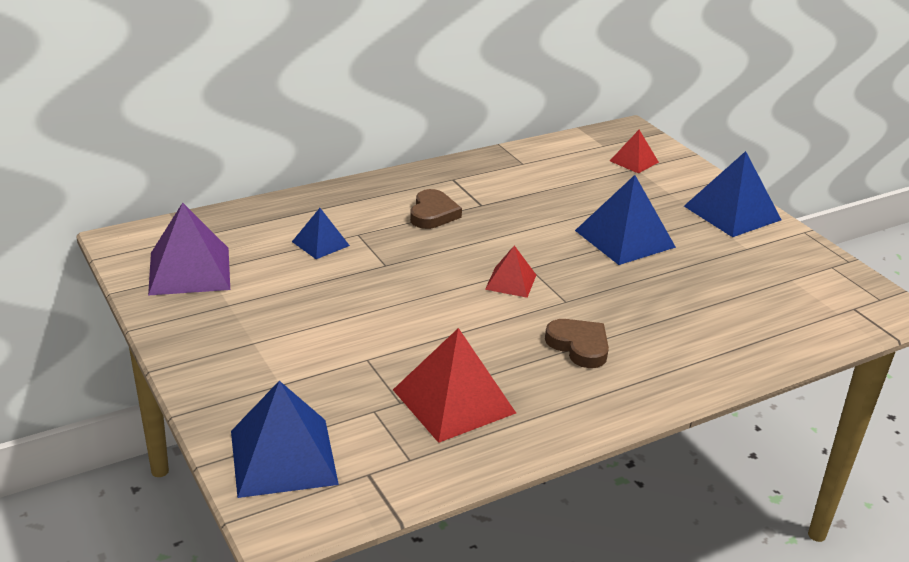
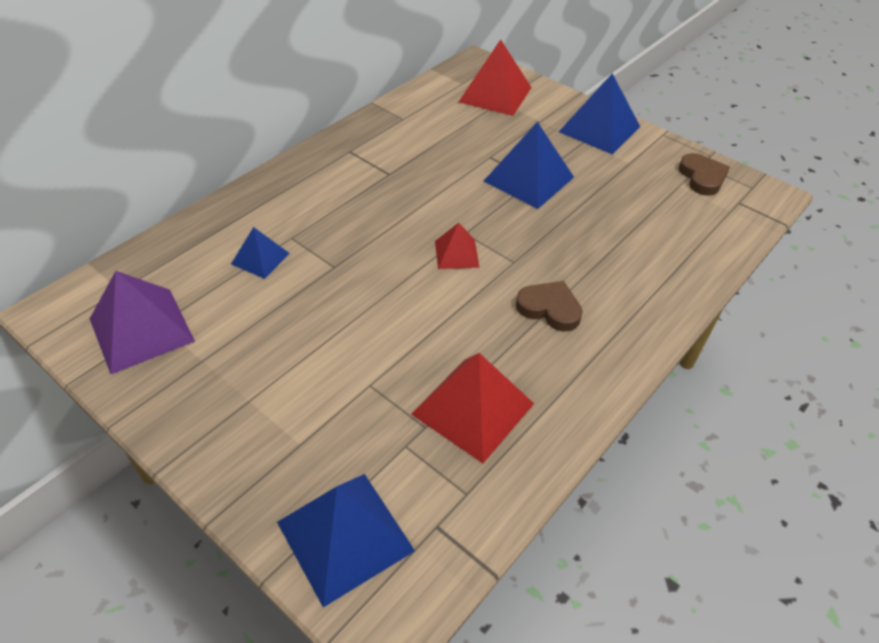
camera: 20 degrees left, 15 degrees up
brown heart [410,189,462,229] -> brown heart moved to [679,153,730,195]
red pyramid [610,130,659,174] -> red pyramid [459,39,532,116], size x1.79

